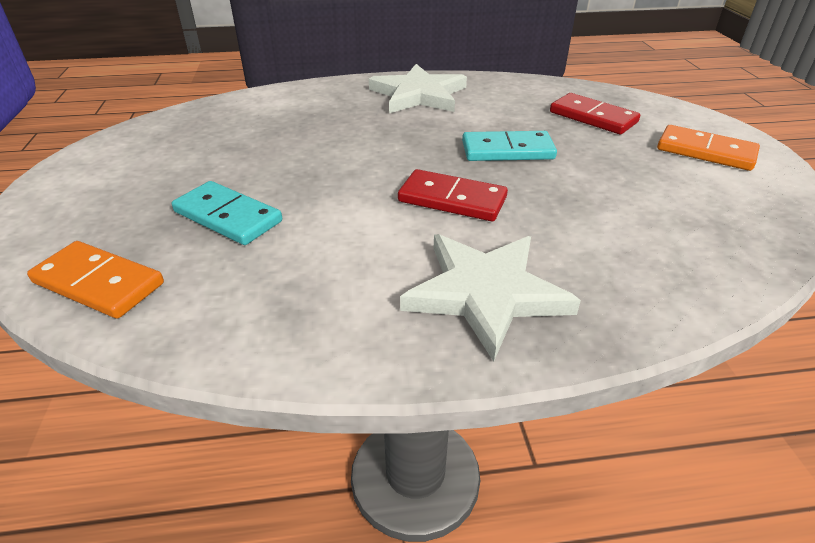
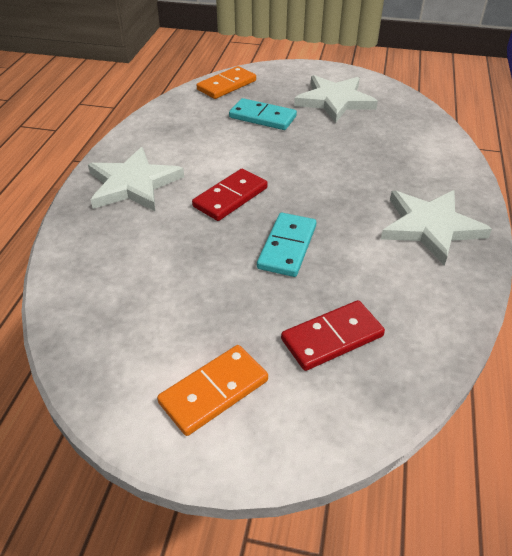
camera: 110 degrees right, 5 degrees up
turquoise domino [172,181,282,245] -> turquoise domino turned 60 degrees clockwise [229,98,297,130]
none -> white star [294,75,378,123]

